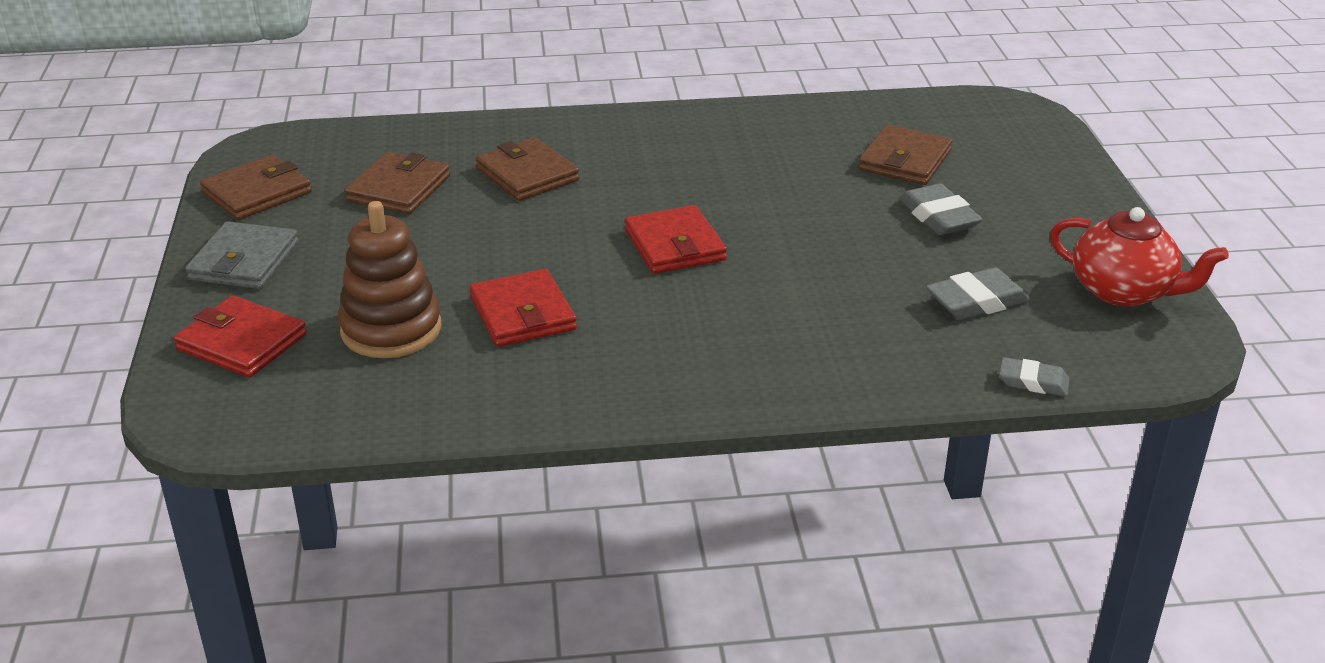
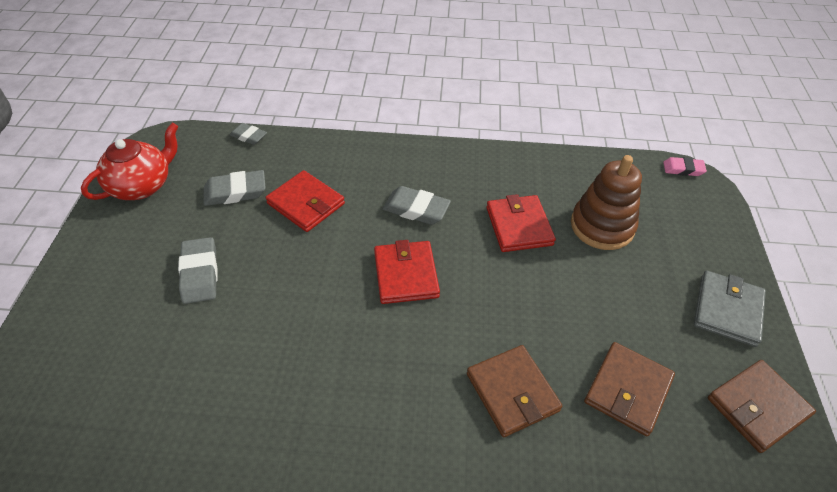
camera: 170 degrees left, 15 degrees up
red wallet [174,295,307,377] -> red wallet moved to [266,170,345,232]
brown wallet [859,125,952,185] -> none
red teapot [1050,207,1229,307] -> red teapot turned 90 degrees clockwise [81,123,179,200]
none -> grey eraser [383,186,451,225]
none -> pink eraser [663,157,707,176]

